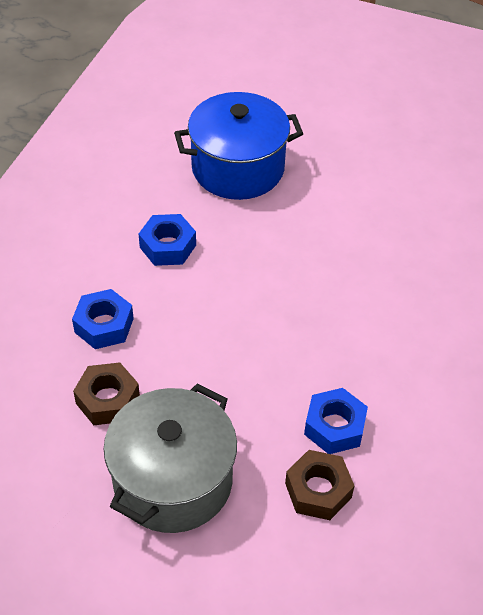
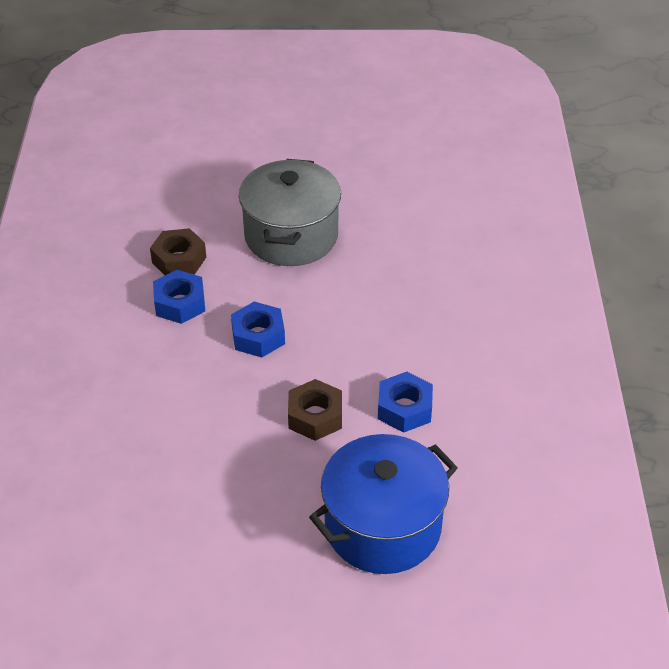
camera: 160 degrees right, 5 degrees down
blue nut [72,289,134,349] -> blue nut moved to [231,302,285,358]
brown nut [73,362,140,425] -> brown nut moved to [288,379,342,441]

